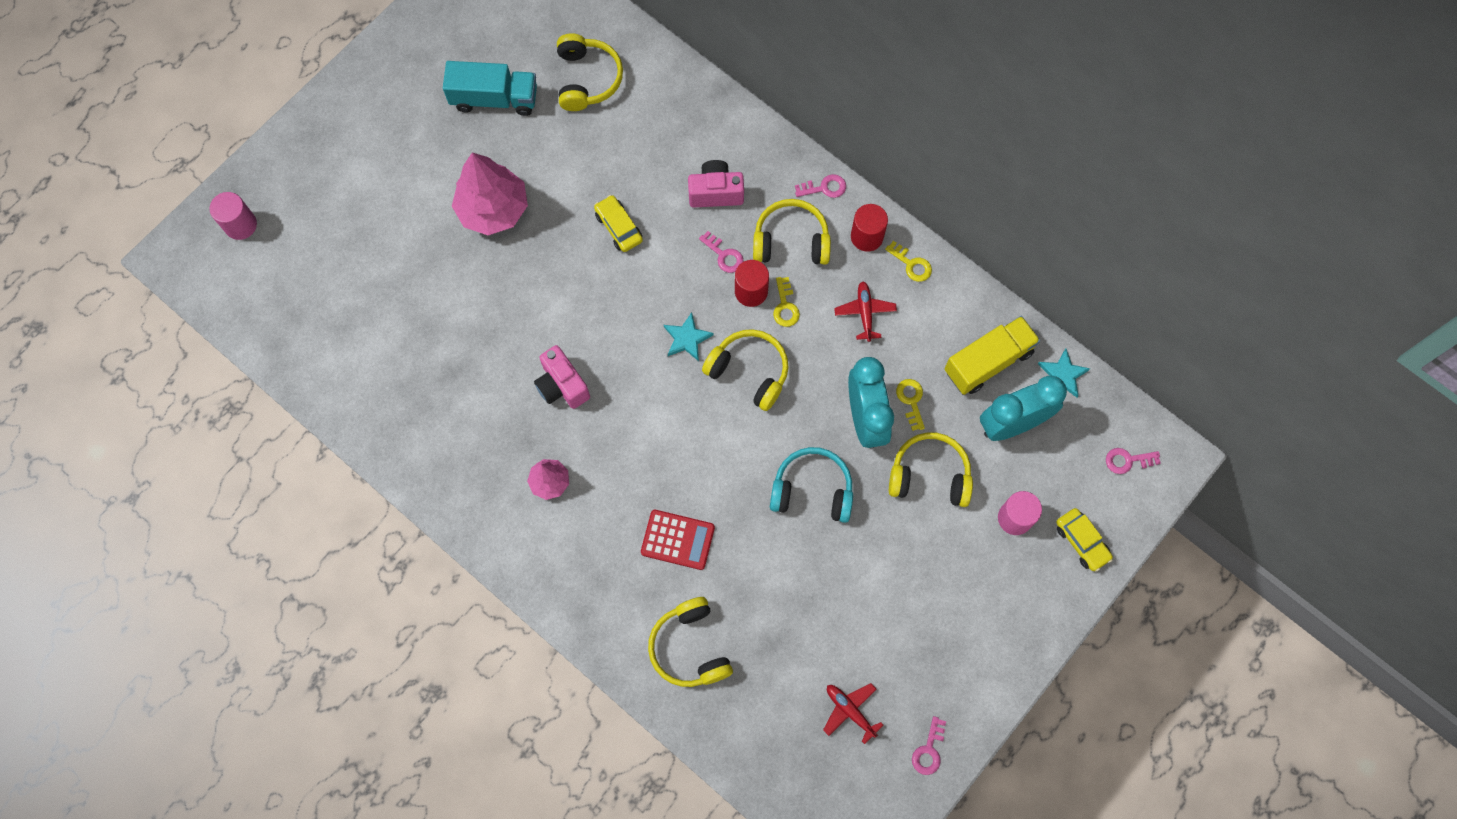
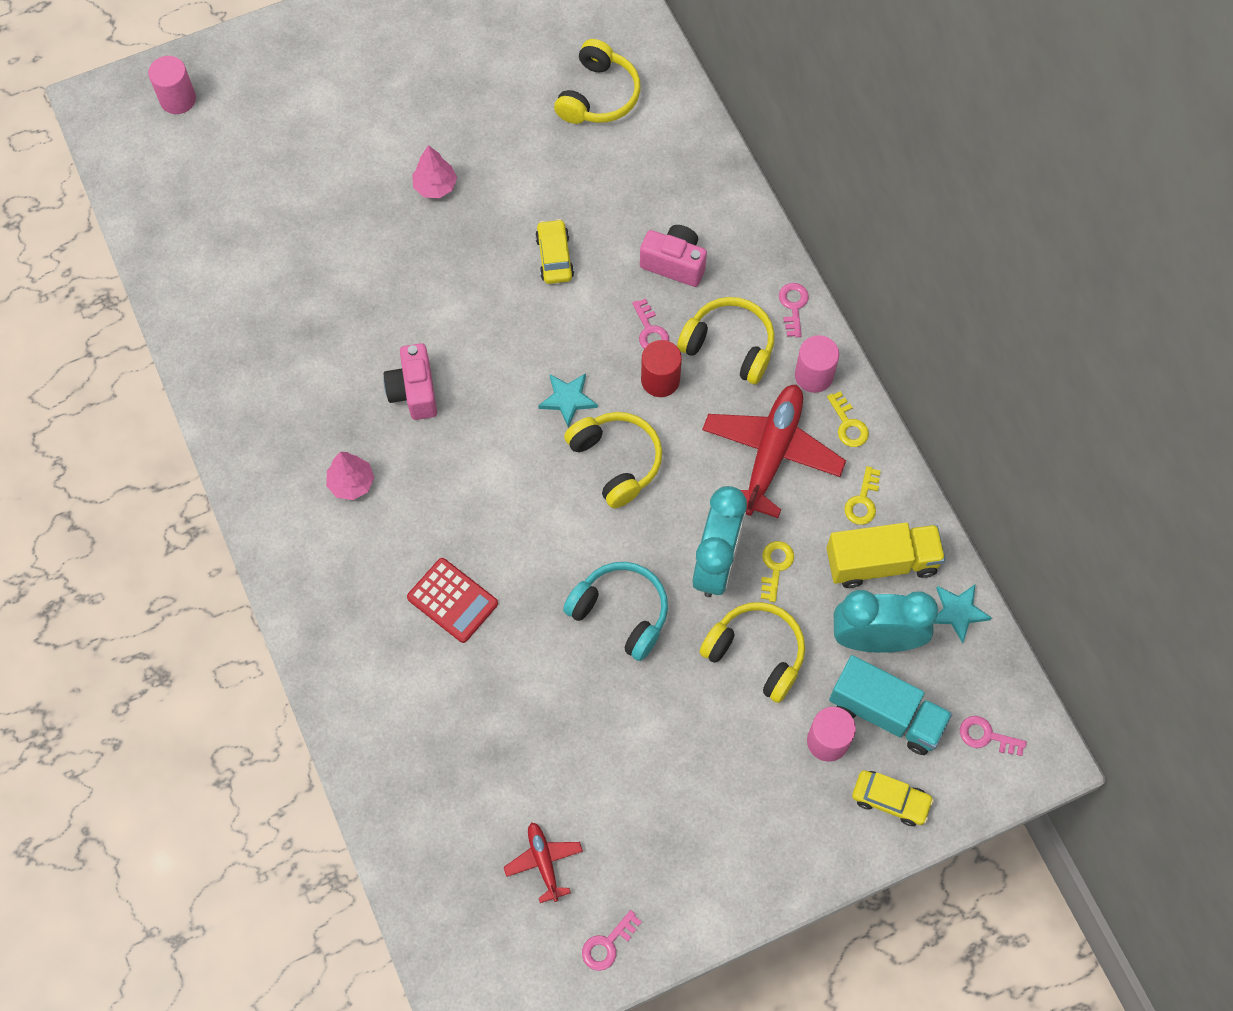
camera: 25 degrees right, 5 degrees down
turquoise truck [443,61,537,116] -> turquoise truck moved to [829,655,952,755]
pink tree [452,152,528,235] -> pink tree [412,145,457,198], size x0.53
yellow headphones [648,597,733,687] -> none
yellow key [773,277,800,327] -> yellow key moved to [844,466,881,525]
pink key [795,174,846,198] -> pink key turned 105 degrees counterclockwise [779,283,809,338]
red plane [834,281,897,342] -> red plane [702,384,846,518], size x1.98
red cylinder [851,204,888,252] -> pink cylinder [795,335,839,393]
yellow car [1056,508,1113,572] -> yellow car turned 60 degrees counterclockwise [852,770,934,826]

